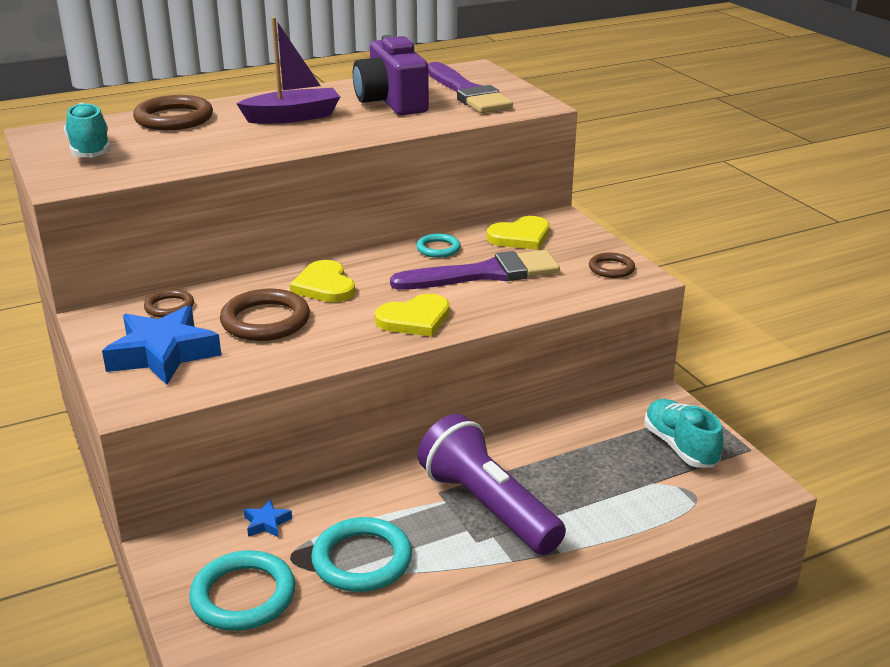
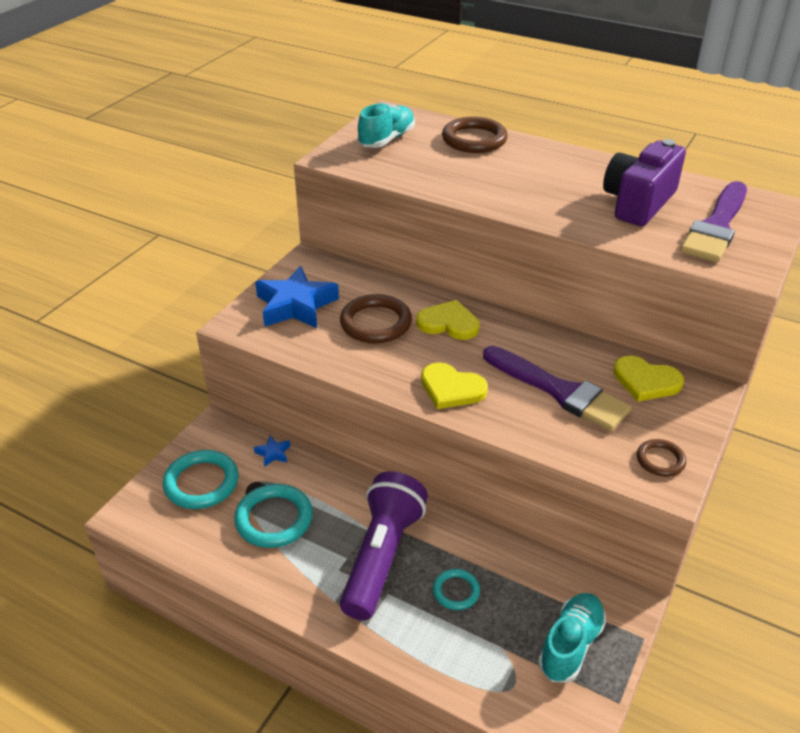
camera: 55 degrees right, 10 degrees up
brown ring [144,289,194,318] -> none
purple boat [236,17,340,124] -> none
yellow heart [290,260,355,303] -> yellow heart turned 75 degrees clockwise [416,300,479,340]
turquoise ring [416,234,461,258] -> turquoise ring moved to [433,569,480,610]

